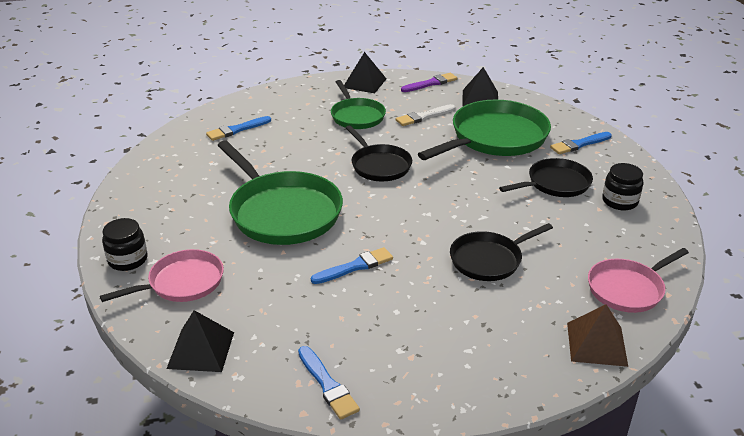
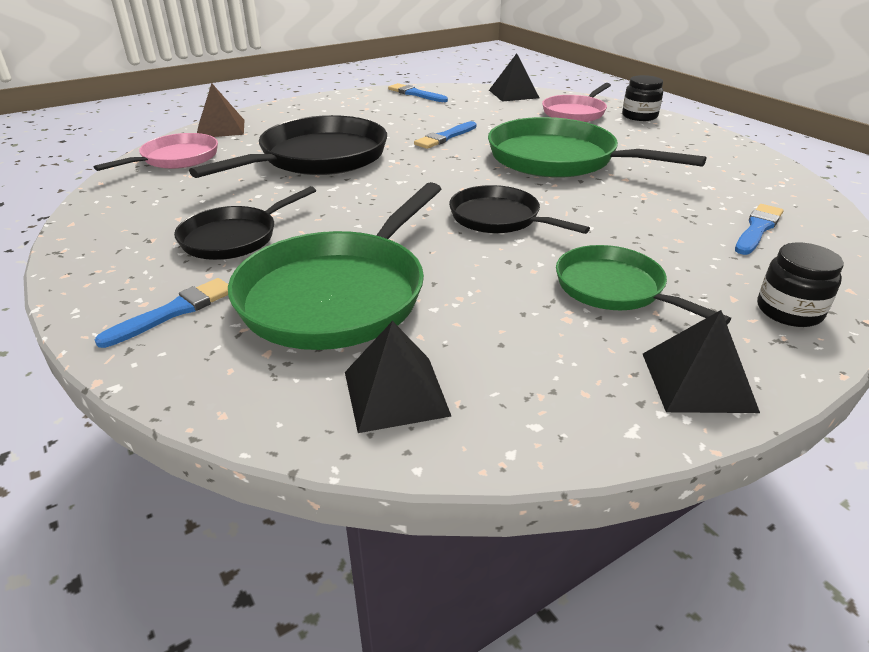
camera: 160 degrees right, 0 degrees up
white brush [396,104,455,126] -> none
purple brush [401,73,457,92] -> none
black pan [450,223,553,281] -> black pan [189,115,387,178], size x1.70
black jar [602,163,643,210] -> black jar moved to [757,243,844,327]

